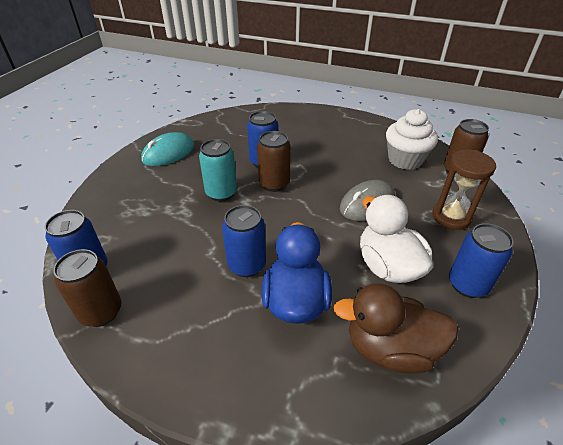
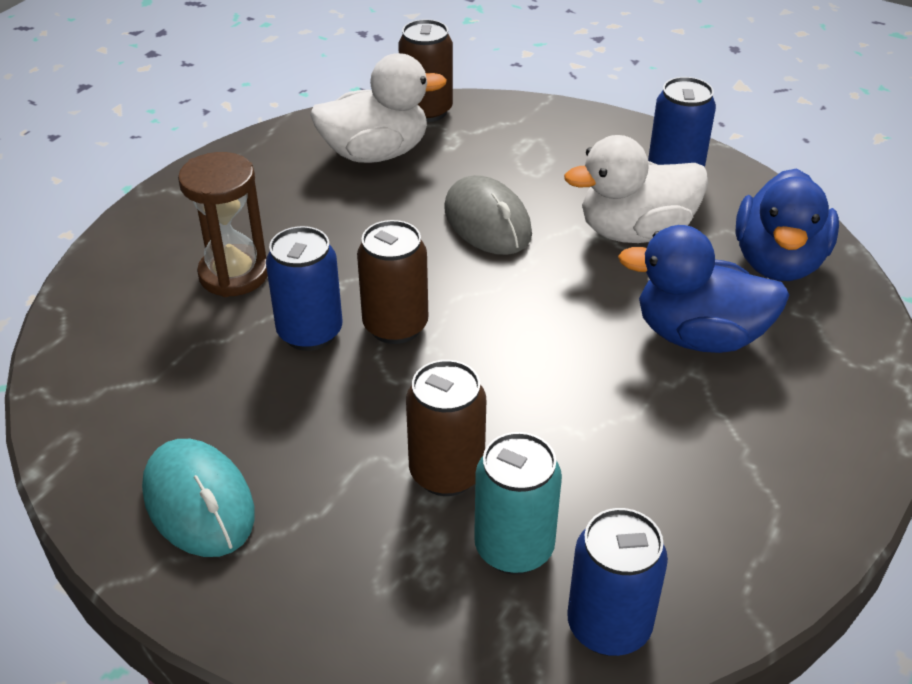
camera: 80 degrees left, 0 degrees up
brown can [53,249,121,327] -> brown can moved to [406,360,486,496]
turquoise can [199,139,237,201] -> turquoise can moved to [474,432,562,574]
blue can [222,205,266,277] -> none
brown duck [333,283,459,373] -> blue duck [735,168,839,281]
white cupcake [386,109,438,170] -> white duck [310,53,447,163]
brown hourglass [432,150,496,230] -> brown hourglass moved to [178,152,268,297]

